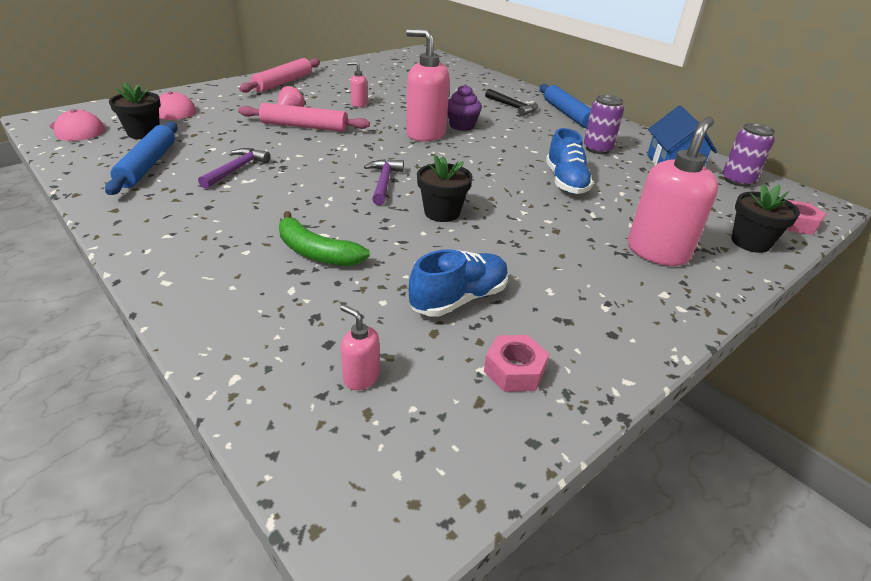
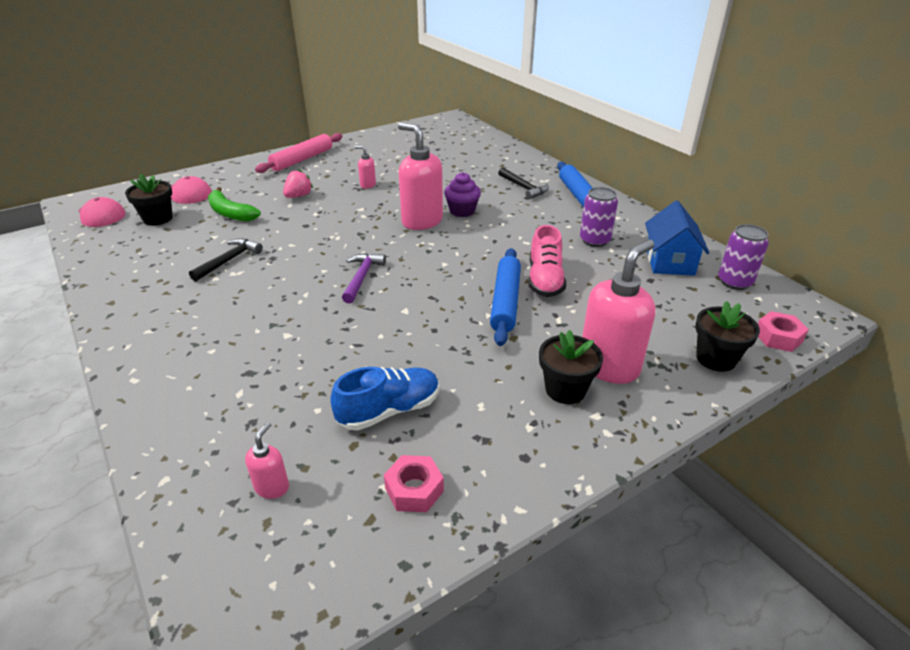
camera: 10 degrees right, 0 degrees up
blue rolling pin [105,122,178,195] -> blue rolling pin moved to [490,248,521,346]
purple hammer [198,148,271,189] -> black hammer [189,238,263,281]
pink rolling pin [238,103,370,132] -> none
green banana [279,211,370,266] -> green banana moved to [208,187,261,222]
pink soap dispenser [340,305,380,390] -> pink soap dispenser turned 60 degrees clockwise [245,422,289,499]
black flower pot [417,155,472,222] -> black flower pot moved to [539,330,603,404]
blue shoe [546,128,593,194] -> pink shoe [529,225,566,297]

